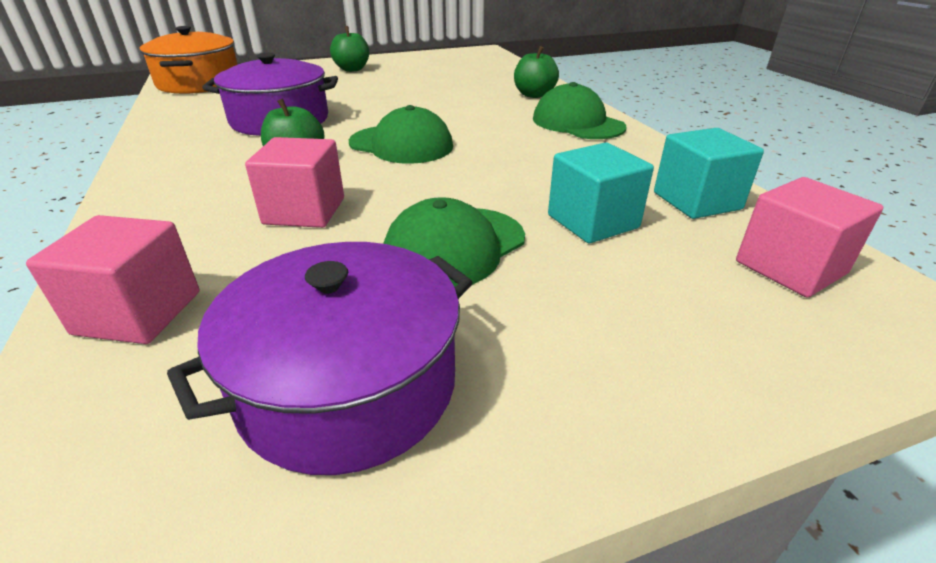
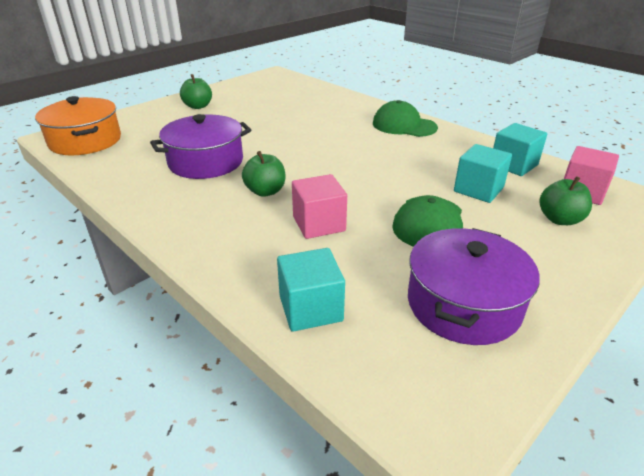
camera: 25 degrees left, 0 degrees up
pink cube [26,215,200,344] -> turquoise cube [277,248,345,332]
green cap [349,105,453,164] -> none
green apple [514,46,559,98] -> green apple moved to [539,176,592,225]

